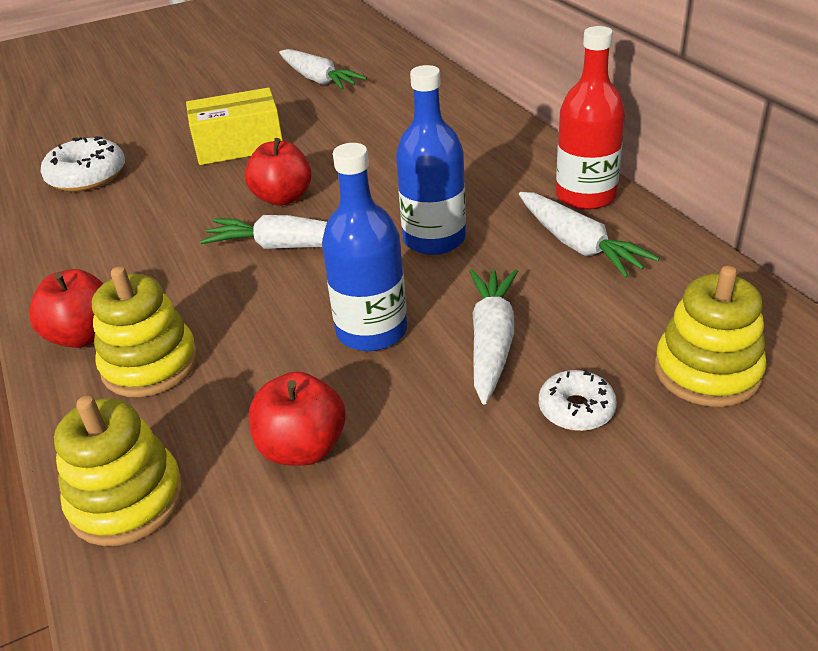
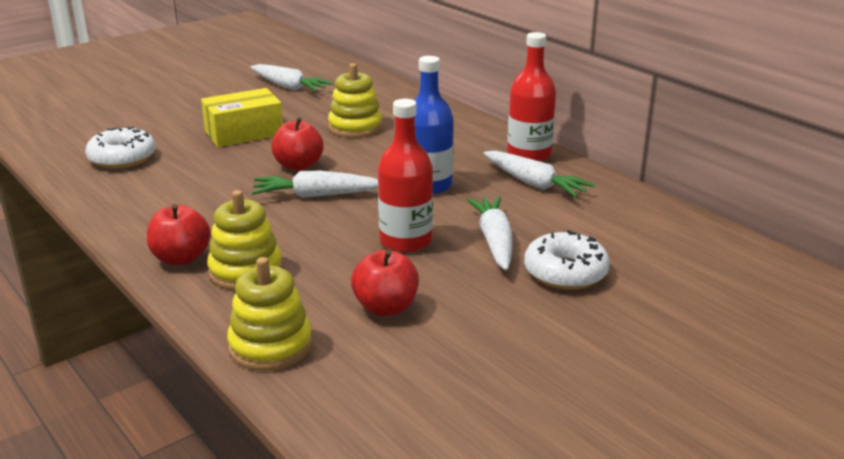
camera: 15 degrees left, 10 degrees down
blue bottle [322,143,407,351] -> red bottle [378,99,433,252]
white donut [539,369,617,431] -> white donut [524,230,610,290], size x1.61
yellow stacking toy [654,266,767,407] -> yellow stacking toy moved to [328,63,382,138]

